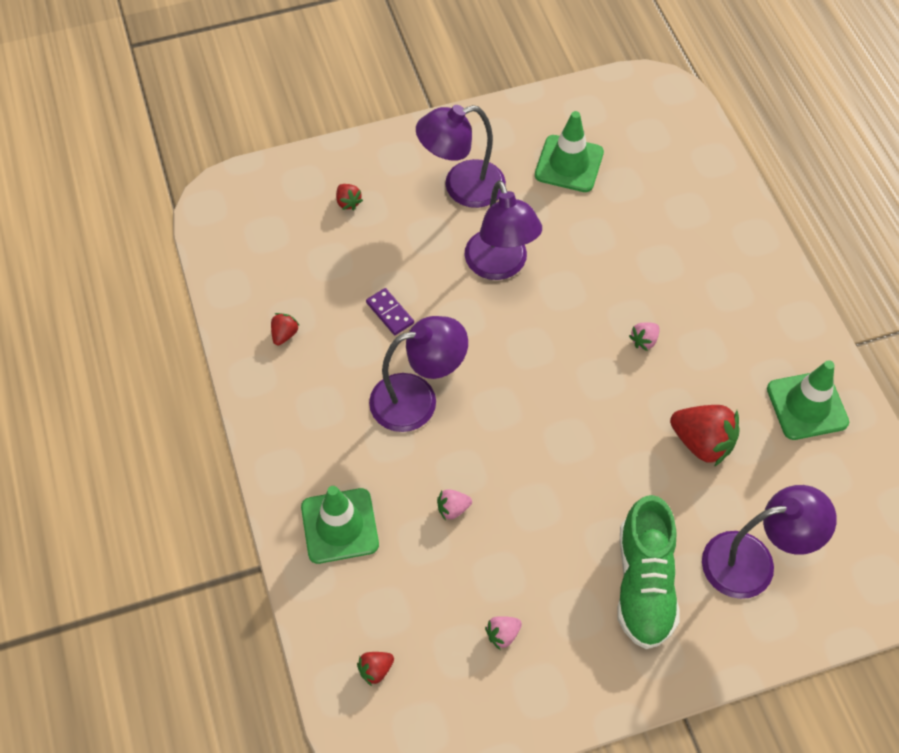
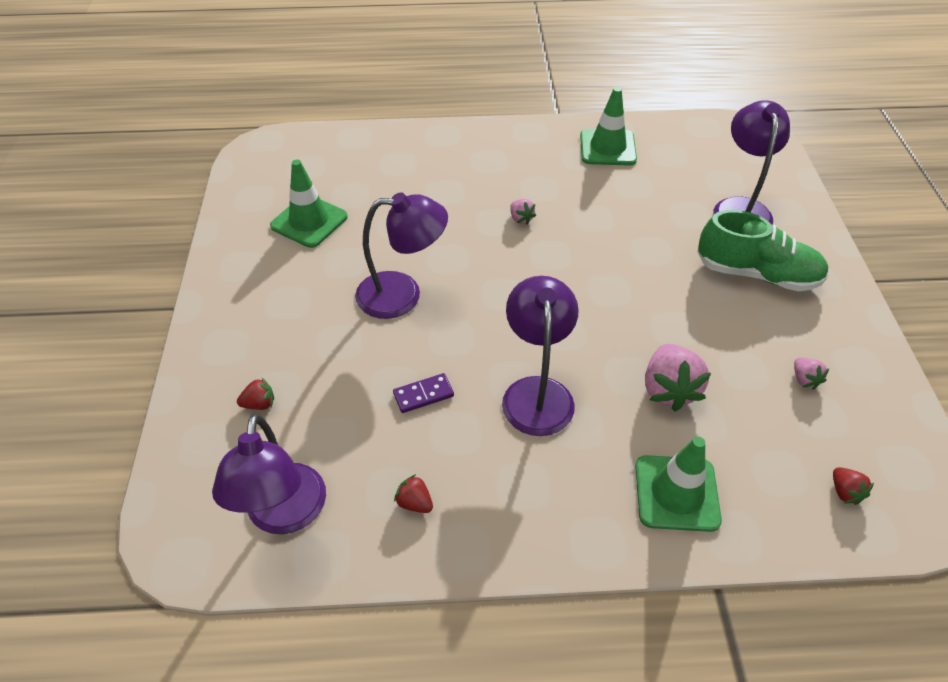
camera: 75 degrees left, 10 degrees down
purple lamp [416,105,506,208] -> purple lamp moved to [212,414,326,534]
pink strawberry [437,489,472,521] -> pink strawberry [645,344,711,411], size x2.01
red strawberry [670,405,740,467] -> none

